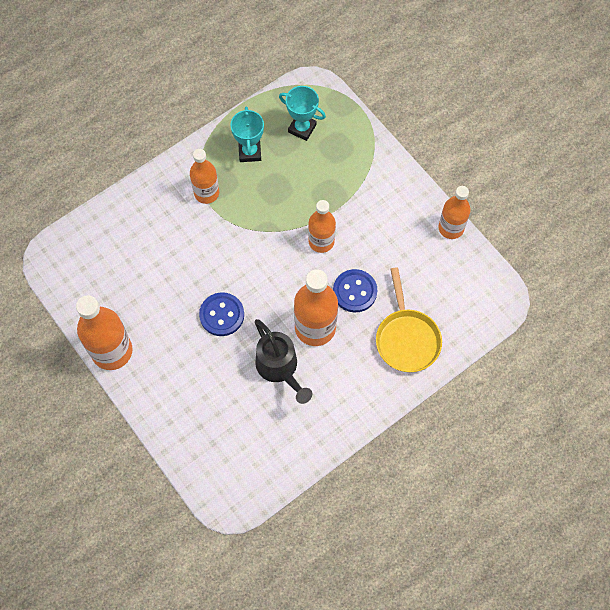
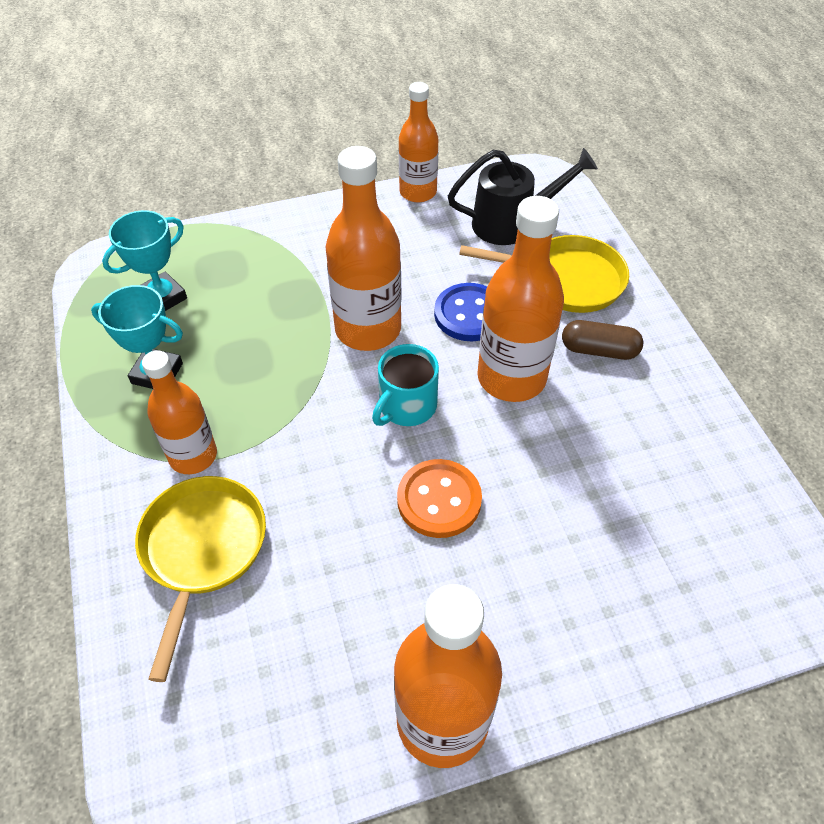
camera: 70 degrees left, 15 degrees down
blue button [199,292,244,336] -> orange button [397,459,482,538]
black watering can [255,319,312,404] -> black watering can moved to [448,148,598,245]
orange bottle [308,200,336,253] -> orange bottle [326,146,402,351], size x1.53
none -> yellow pan [135,476,266,682]
none -> turquoise mug [372,344,439,426]
none -> brown capsule [562,320,644,360]

